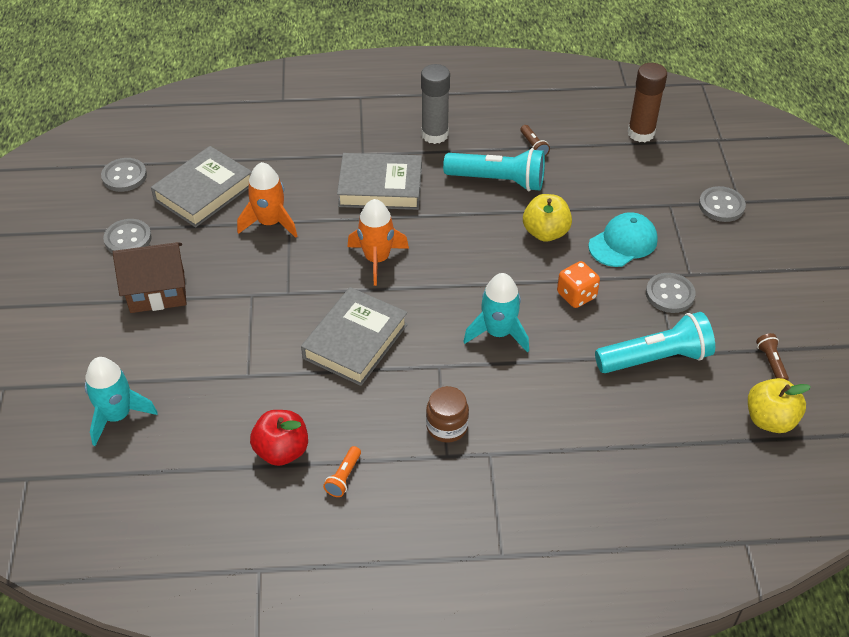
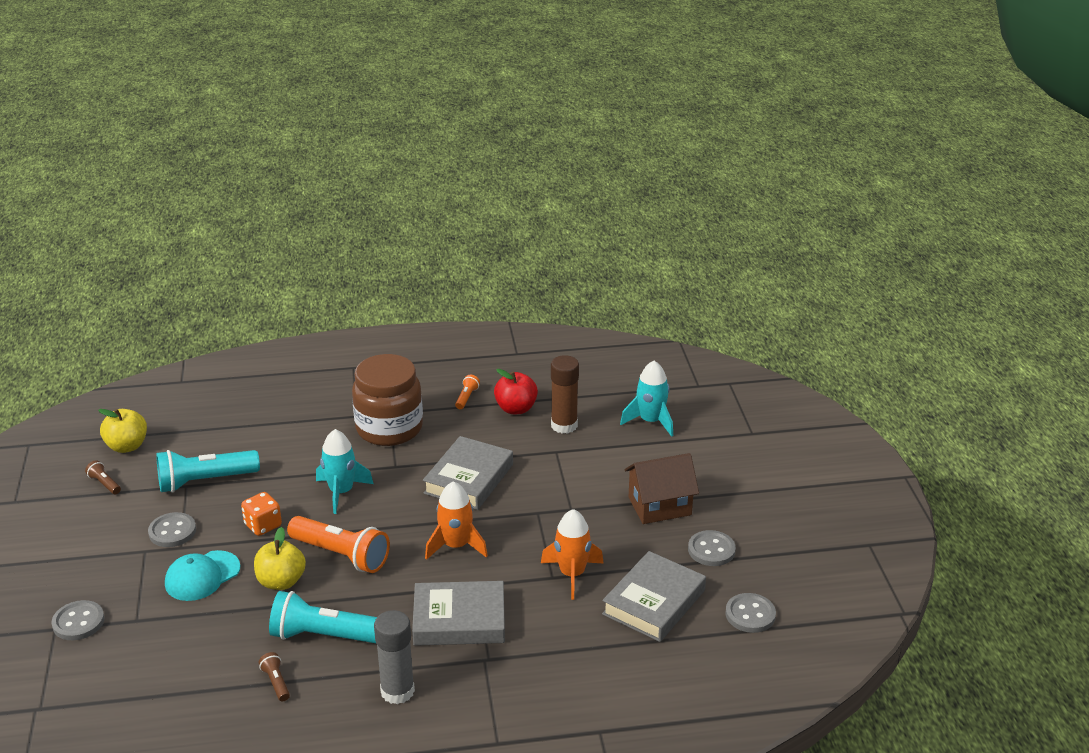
camera: 175 degrees right, 15 degrees down
brown jar [426,386,469,443] -> brown jar [352,354,423,446], size x2.04
brown glue stick [628,63,667,142] -> brown glue stick moved to [551,355,579,434]
brown flashlight [756,333,789,380] -> brown flashlight turned 150 degrees clockwise [85,460,121,494]
none -> orange flashlight [287,516,390,573]

